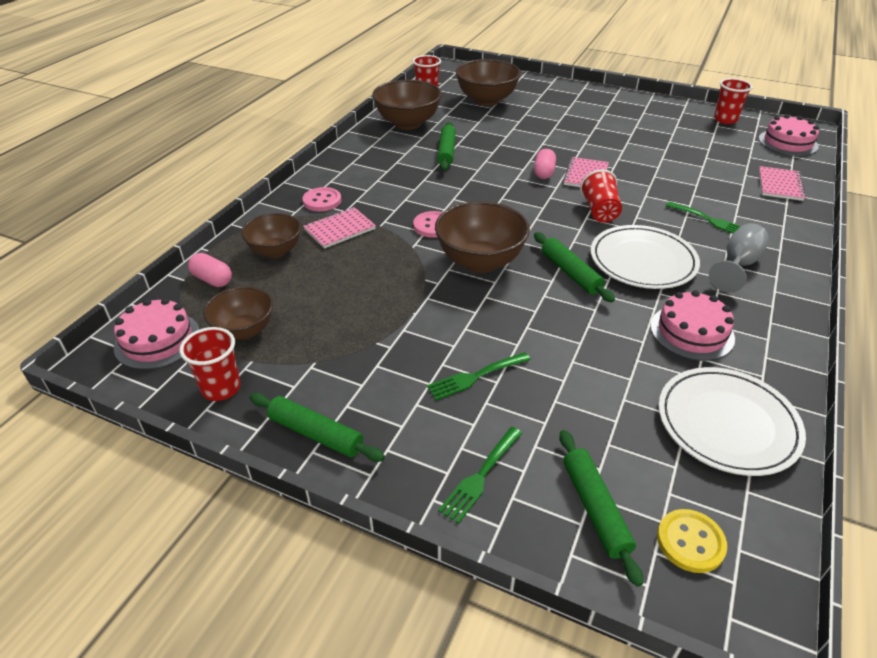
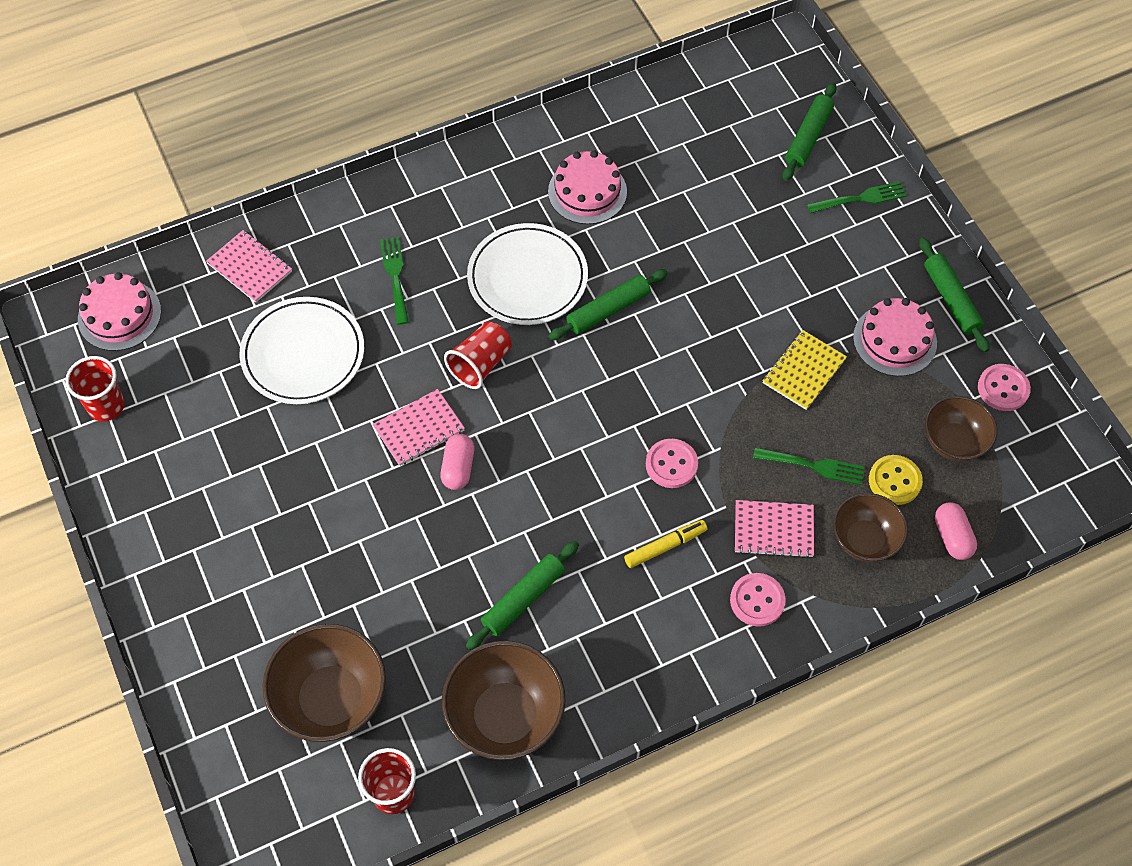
camera: 140 degrees left, 20 degrees up
pink cake [114,298,200,370] -> pink cake moved to [853,298,937,376]
red cup [180,327,241,401] -> pink button [978,364,1031,411]
green fork [427,352,531,400] -> green fork moved to [753,447,865,485]
brown bowl [435,201,530,273] -> none
pink capsule [534,149,556,179] -> pink capsule turned 45 degrees counterclockwise [440,434,475,490]
green rolling pin [534,232,615,302] -> green rolling pin turned 45 degrees clockwise [548,269,668,340]
yellow button [657,509,727,573] -> yellow button moved to [869,455,923,505]
white plate [659,367,806,476] -> white plate moved to [240,297,364,404]
grey goblet [709,223,769,292] -> none
pink notebook [759,166,806,201] -> pink notebook turned 75 degrees clockwise [206,230,292,303]
none -> yellow marker [624,520,707,568]
none -> yellow notebook [762,330,847,410]

